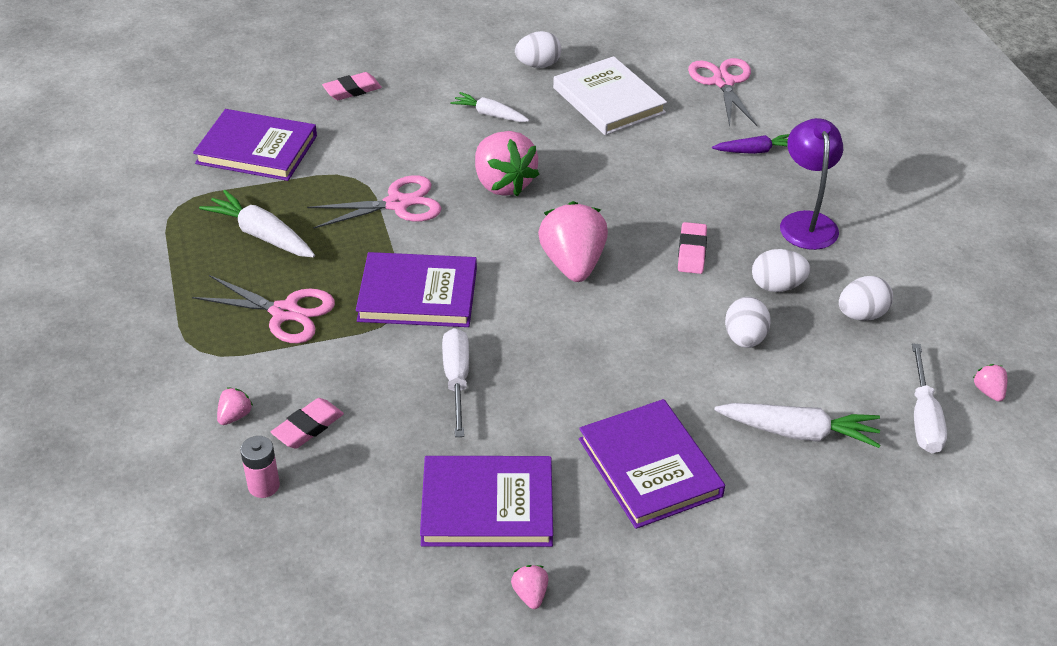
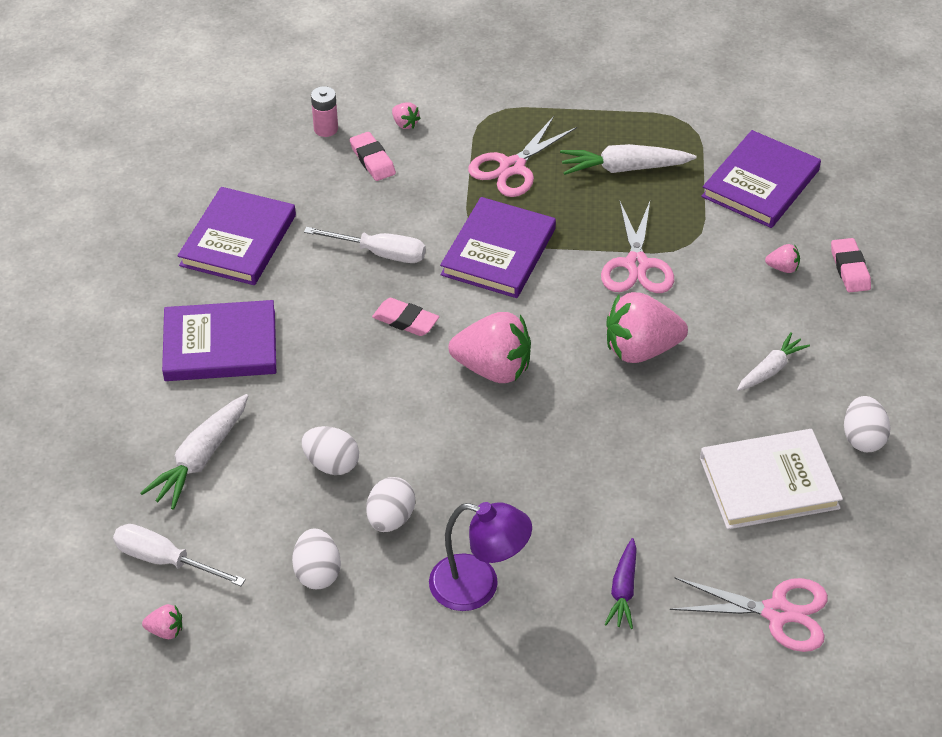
camera: 110 degrees right, 5 degrees up
white carrot [199,190,315,257] -> white carrot turned 150 degrees counterclockwise [560,144,697,175]
pink strawberry [511,565,549,609] -> pink strawberry moved to [765,244,800,273]
pink eraser [678,222,707,274] -> pink eraser moved to [372,298,439,336]

